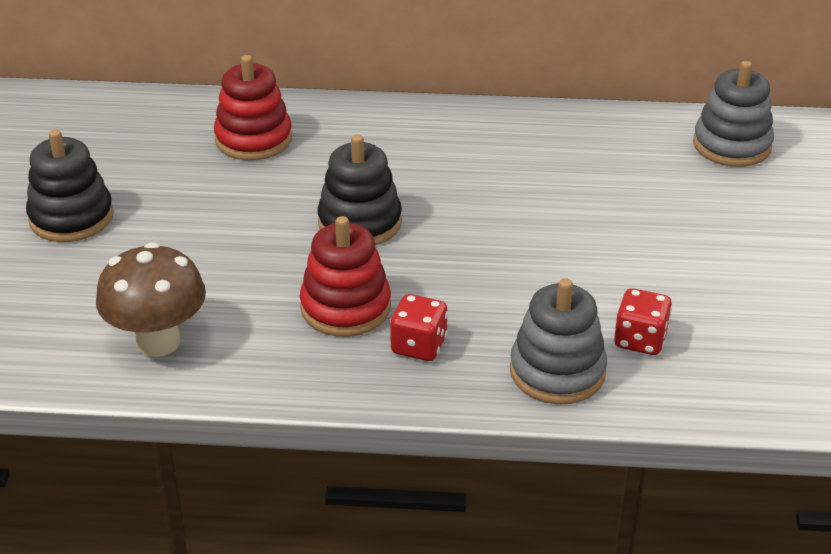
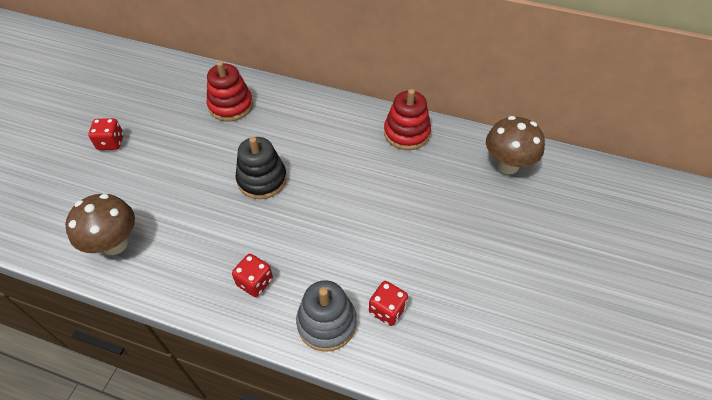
camera: 15 degrees right, 15 degrees up
black stacking toy [26,130,114,242] -> red dice [88,118,124,150]
red stacking toy [300,216,391,337] -> red stacking toy moved to [384,89,431,150]
grey stacking toy [693,61,774,167] -> brown mushroom [486,116,545,175]

